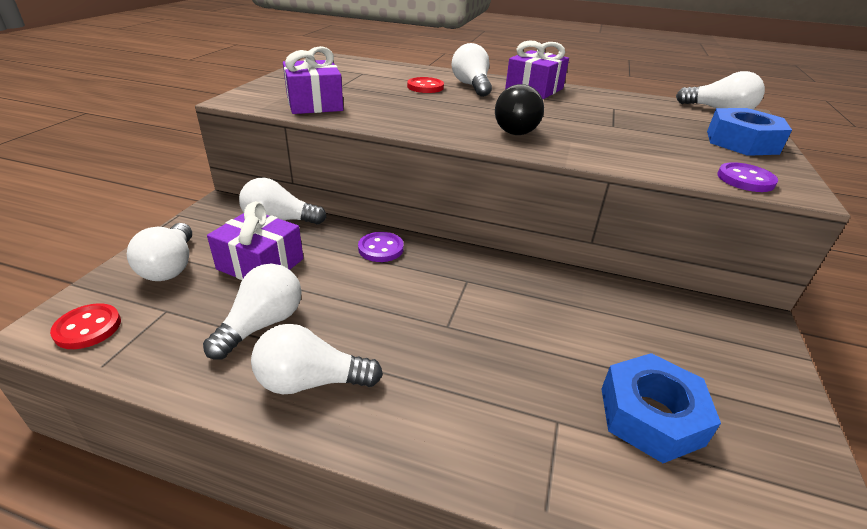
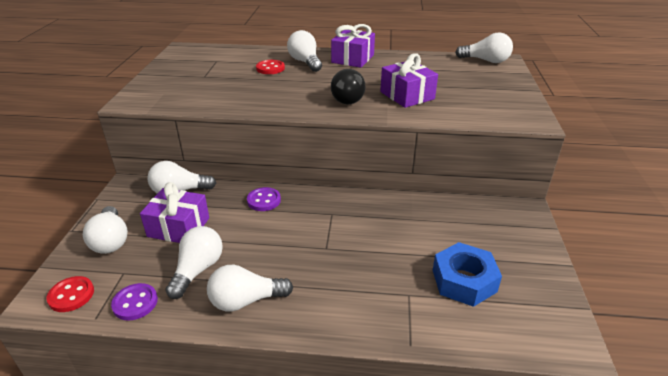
camera: 10 degrees left, 0 degrees up
purple gift [283,46,343,114] -> purple gift moved to [380,53,438,108]
blue nut [707,108,792,156] -> none
purple button [717,162,778,192] -> purple button moved to [111,283,158,320]

